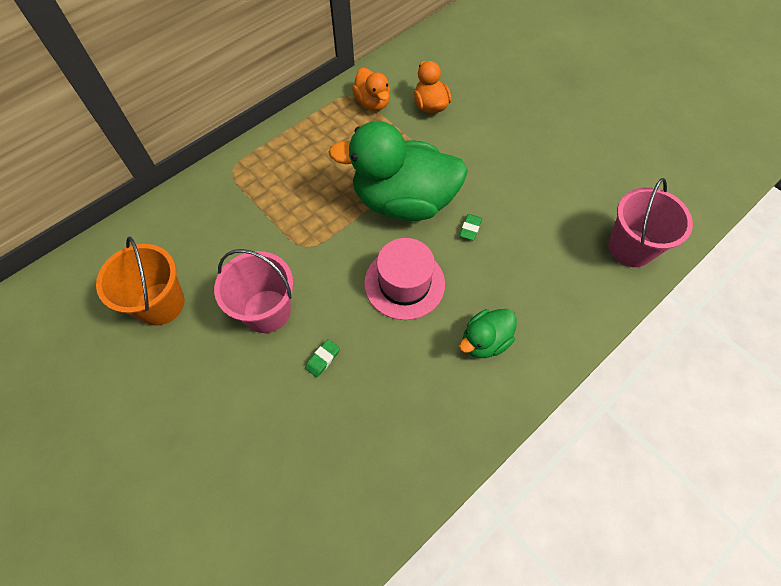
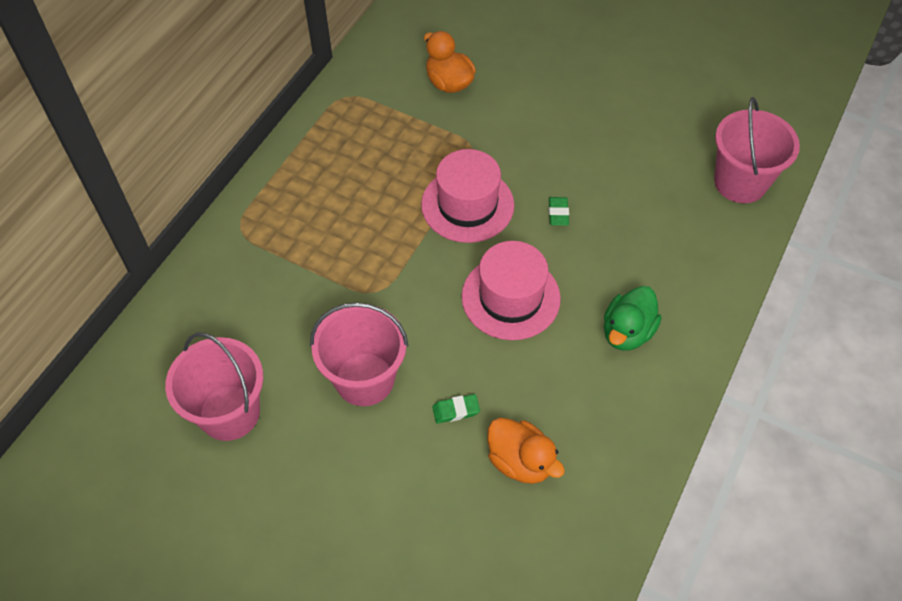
camera: 20 degrees left, 5 degrees down
orange bucket [96,237,184,325] -> pink bucket [165,332,263,441]
green eraser [305,339,340,378] -> green eraser turned 60 degrees clockwise [432,394,480,424]
green duck [328,121,468,221] -> pink hat [421,149,514,243]
orange duck [352,68,390,111] -> orange duck moved to [487,418,565,484]

